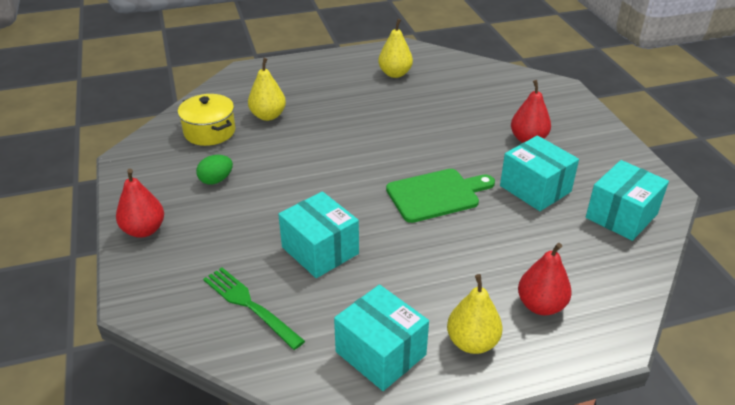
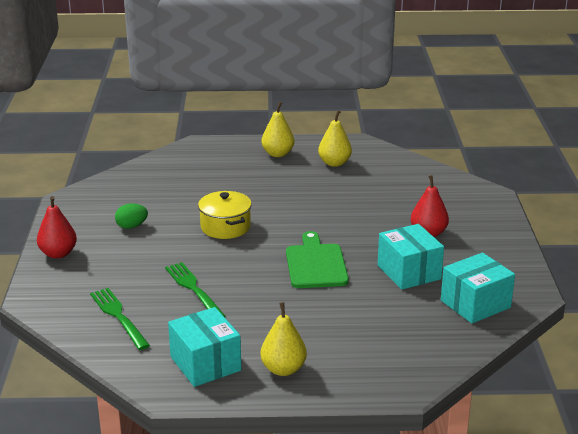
camera: 15 degrees right, 10 degrees down
yellow pot [178,94,235,146] -> yellow pot moved to [198,191,252,239]
yellow pear [248,58,286,121] -> yellow pear moved to [261,102,294,157]
turquoise box [278,191,359,278] -> green fork [165,262,225,317]
green cutting board [386,169,495,223] -> green cutting board turned 90 degrees counterclockwise [286,231,349,288]
red pear [518,243,572,315] -> none

